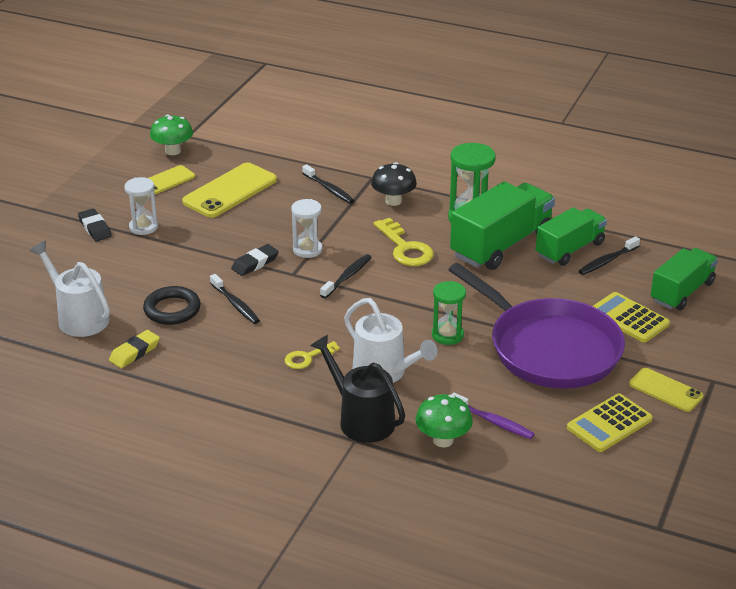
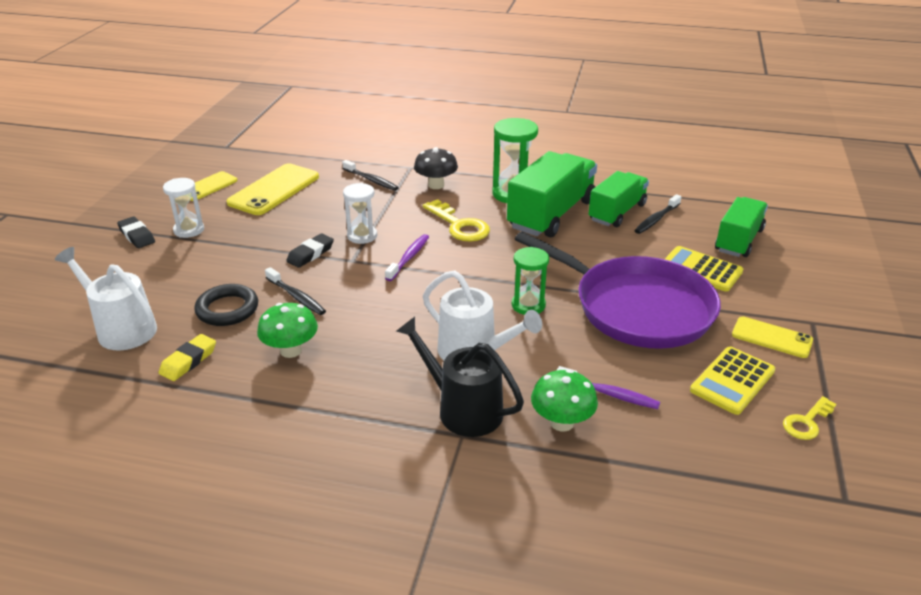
camera: 10 degrees left, 0 degrees up
green mushroom [150,115,193,155] -> green mushroom moved to [257,303,318,358]
yellow key [285,341,340,369] -> yellow key moved to [783,396,836,440]
black toothbrush [320,254,372,298] -> purple toothbrush [385,234,429,281]

